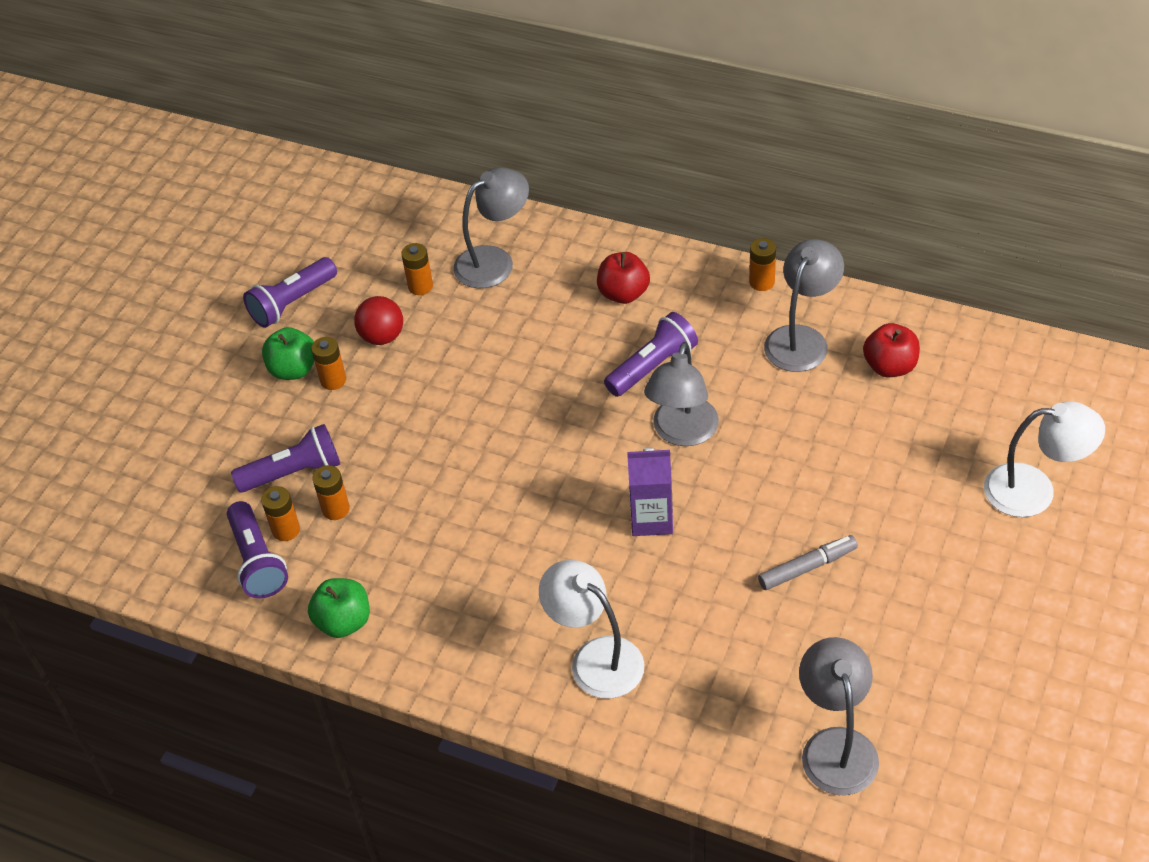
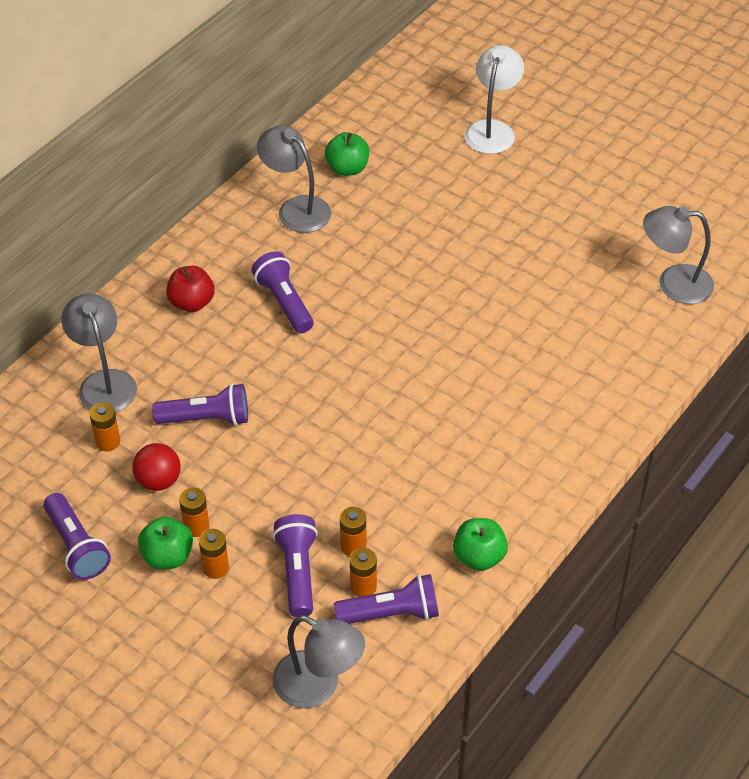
camera: 80 degrees left, 0 degrees up
white lamp [539,560,644,699] -> none
purple carton [627,448,673,536] -> none
grey lamp [644,342,719,446] -> grey lamp moved to [272,615,365,708]
orange battery [749,238,776,291] -> orange battery moved to [199,529,229,579]
grey marker [758,535,858,590] -> none
red apple [863,323,920,377] -> green apple [325,132,369,176]
none -> purple flashlight [152,384,248,426]

